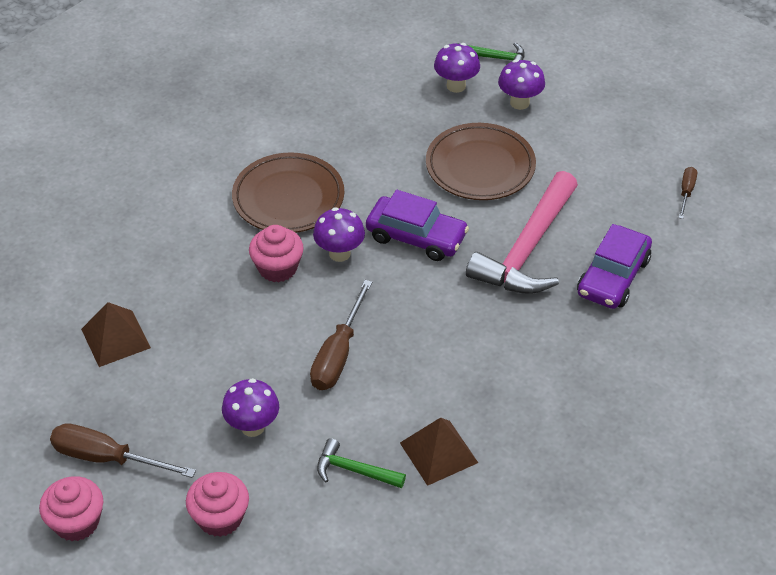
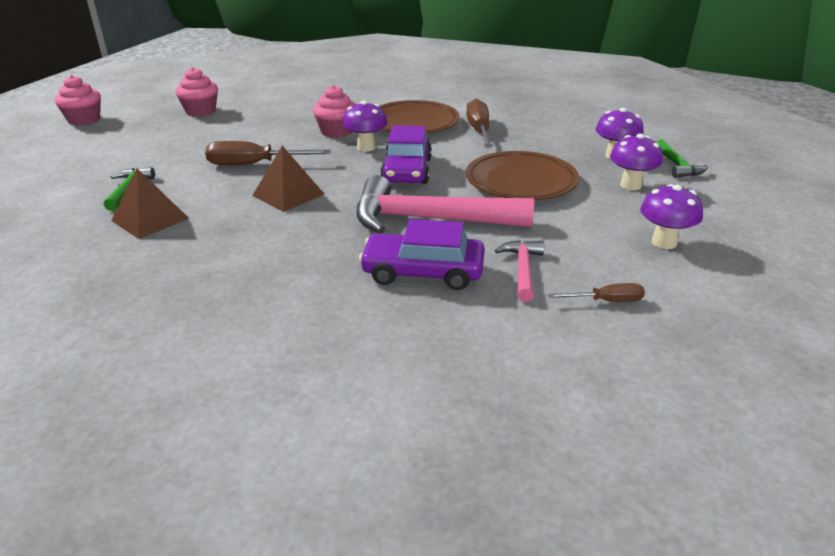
camera: 70 degrees right, 15 degrees down
brown screwdriver [50,423,196,478] -> brown screwdriver moved to [466,99,493,148]
brown pyramid [81,302,151,367] -> brown pyramid moved to [252,146,324,212]
pink cupcake [186,472,249,537] -> pink cupcake moved to [175,67,218,116]
purple mushroom [222,378,279,437] -> purple mushroom moved to [640,184,703,249]
none -> pink hammer [495,240,544,302]

